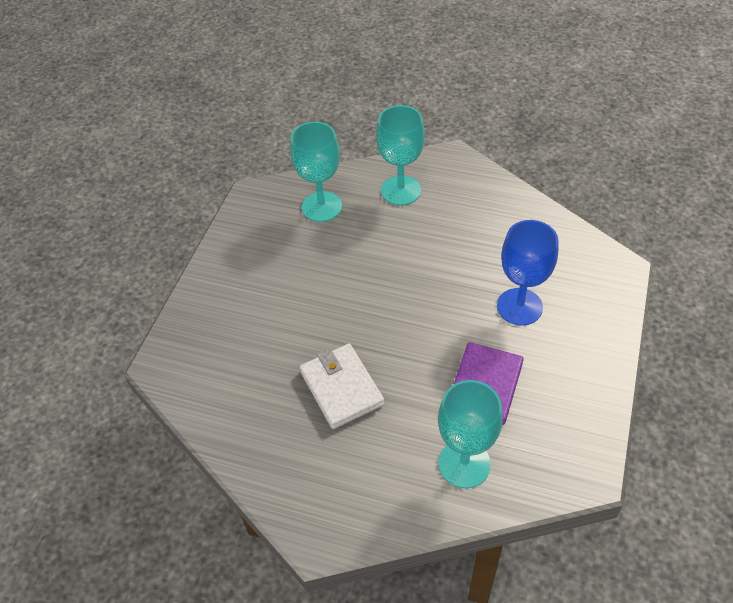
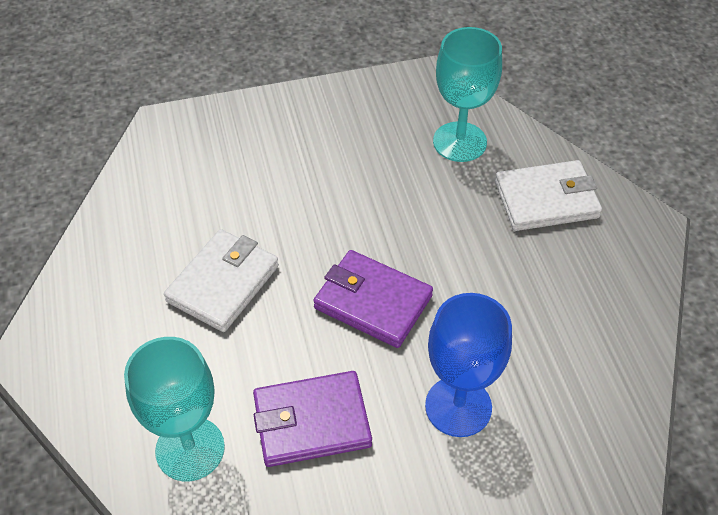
camera: 55 degrees right, 0 degrees up
turquoise goblet [376,105,425,205] -> white wallet [495,160,602,231]
none -> purple wallet [313,250,433,348]

